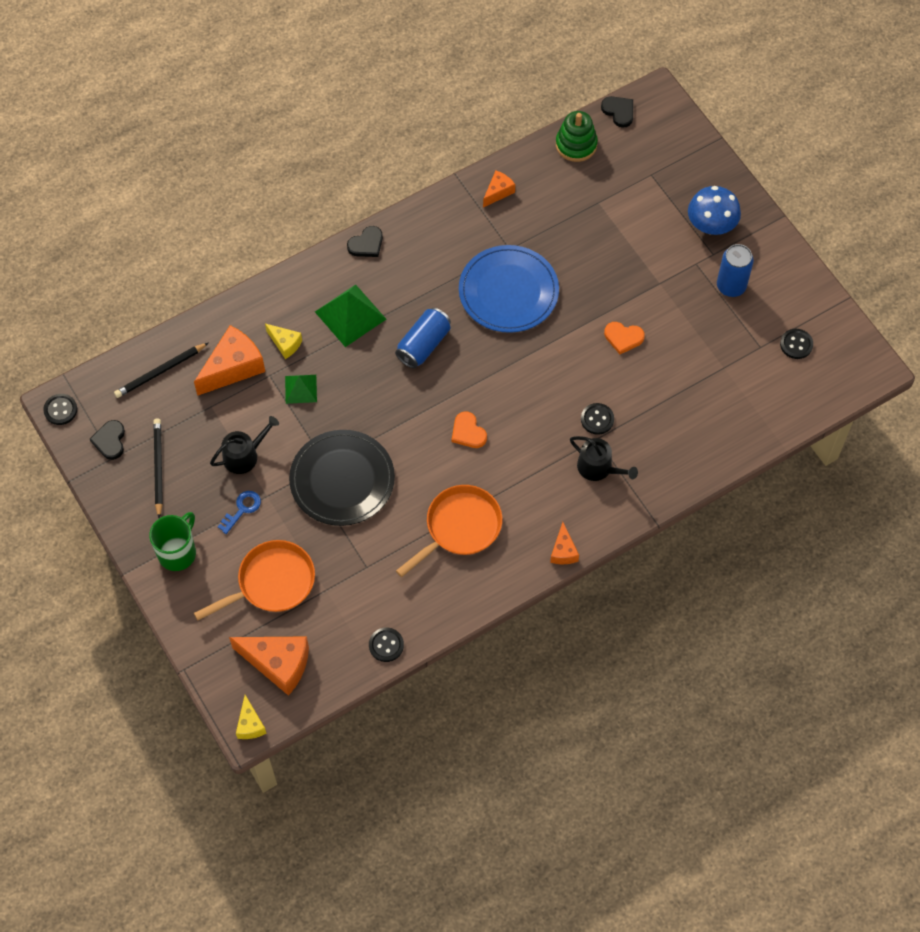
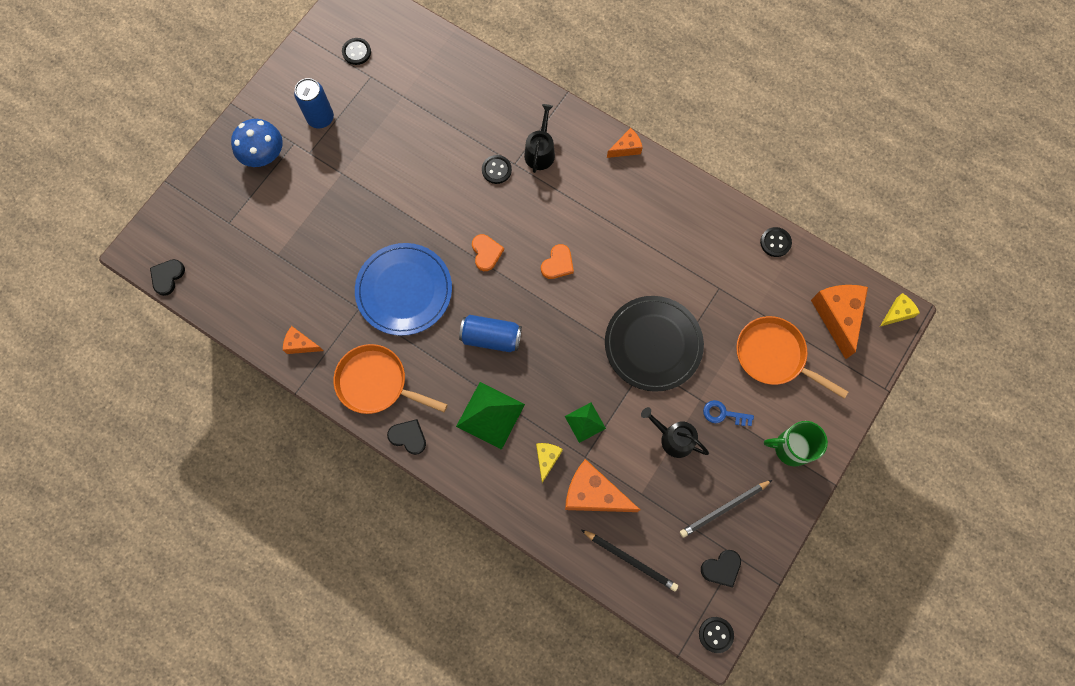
camera: 115 degrees left, 10 degrees up
orange pan [396,485,503,577] -> orange pan moved to [334,344,448,414]
green stacking toy [556,111,598,162] -> none
orange heart [604,322,645,354] -> orange heart moved to [472,234,504,271]

